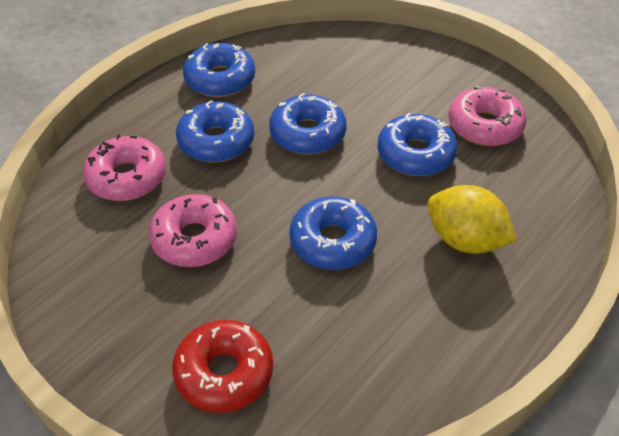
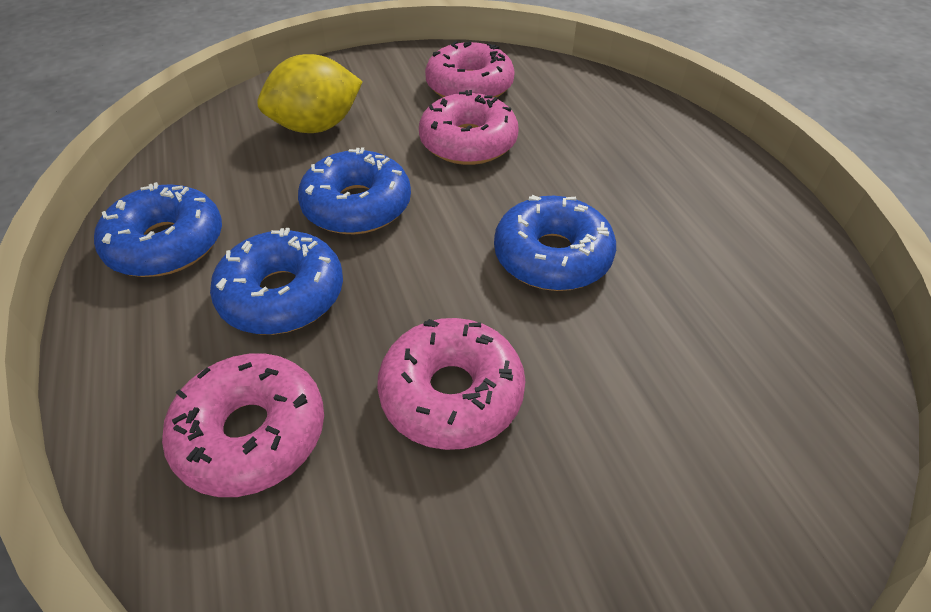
camera: 60 degrees left, 0 degrees up
red donut [172,320,273,413] -> none
blue donut [377,113,457,176] -> pink donut [419,90,519,165]
yellow lemon [428,185,517,254] -> yellow lemon moved to [257,54,363,133]

